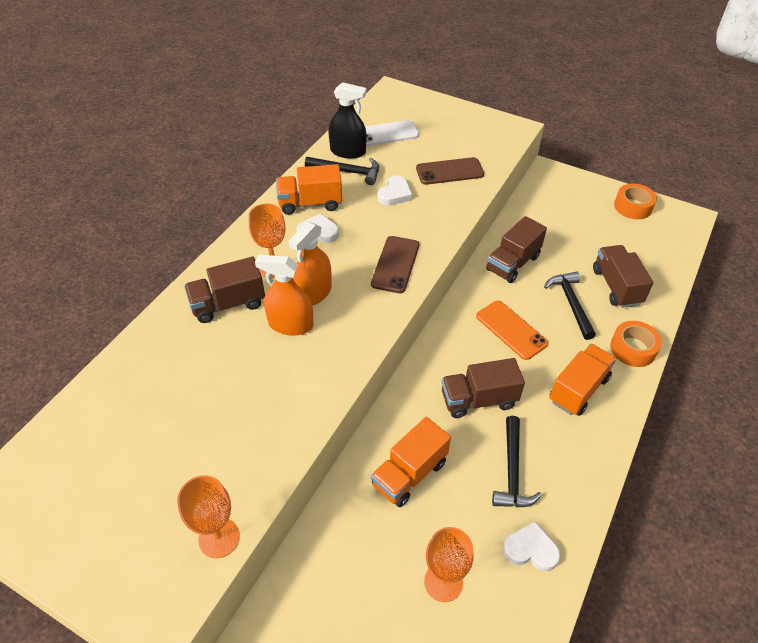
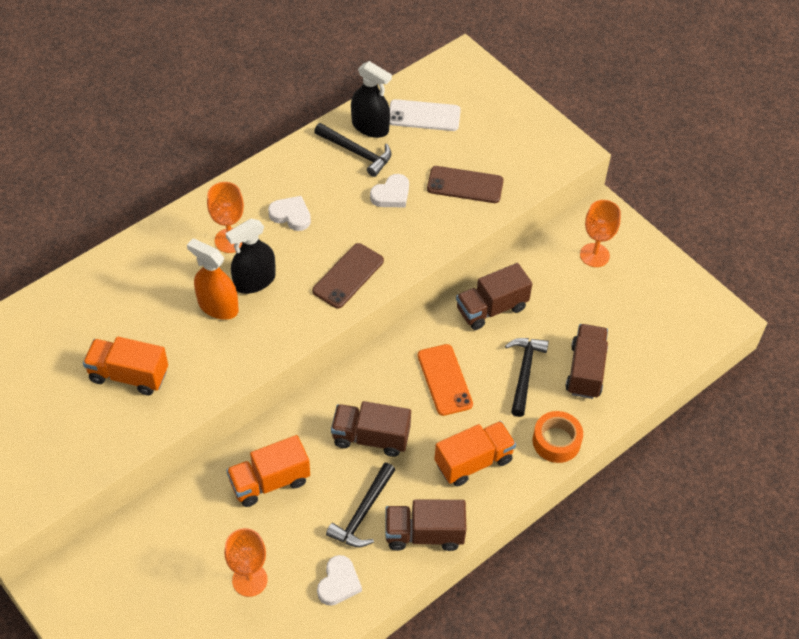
camera: 20 degrees right, 5 degrees up
orange goblet [177,475,240,558] -> orange goblet moved to [580,200,621,267]
brown truck [184,257,265,323] -> brown truck moved to [385,499,467,551]
orange truck [276,164,342,215] -> orange truck moved to [83,337,168,395]
orange spray bottle [289,222,332,306] -> black spray bottle [226,219,276,294]
white heart [503,521,560,571] -> white heart turned 75 degrees clockwise [317,555,362,606]
orange tape [614,183,657,219] -> none

